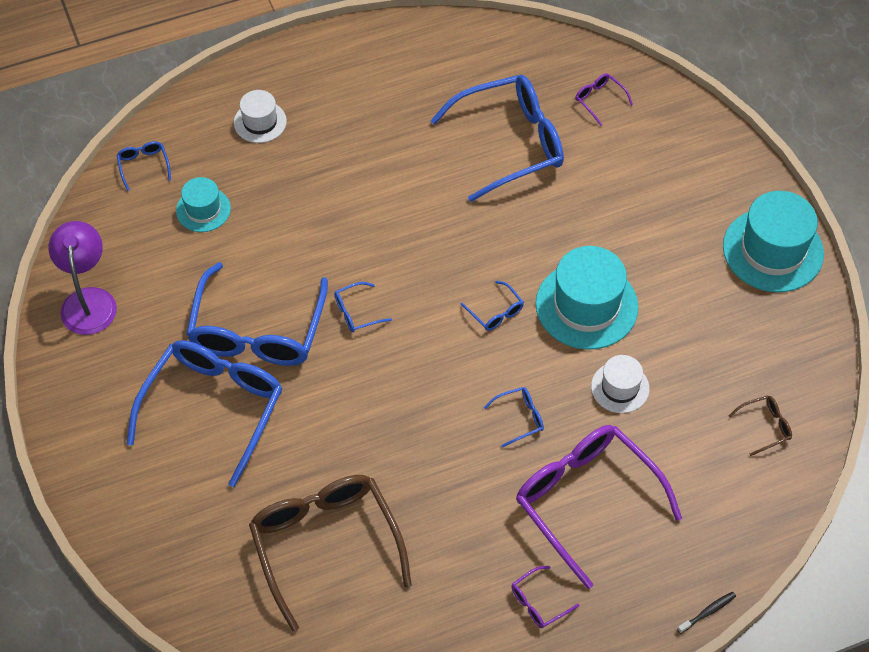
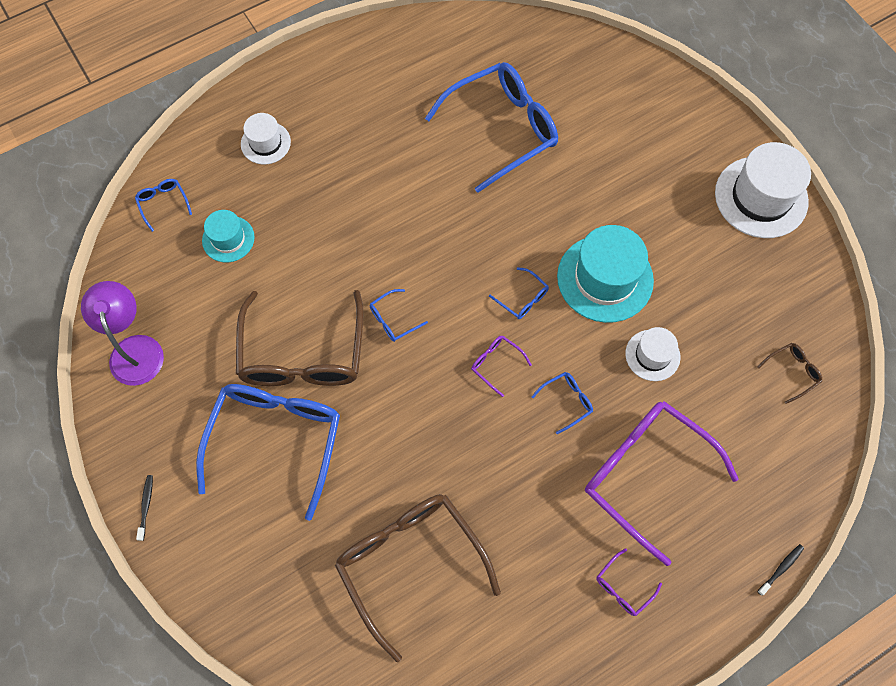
camera: 10 degrees left, 10 degrees up
blue glasses [186,262,328,366] -> brown glasses [236,290,363,386]
purple glasses [575,73,633,126] -> purple glasses moved to [471,335,532,397]
turquoise hat [723,191,824,292] -> white hat [715,142,811,238]
none -> black toothbrush [136,475,153,541]

